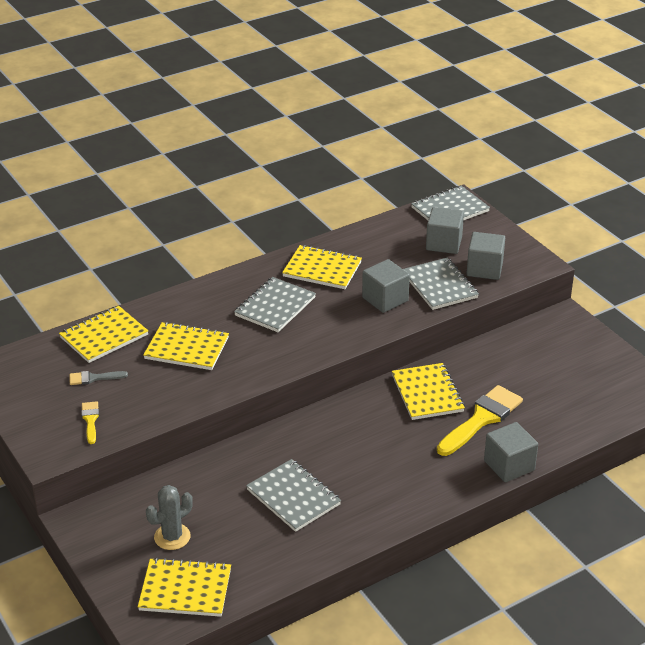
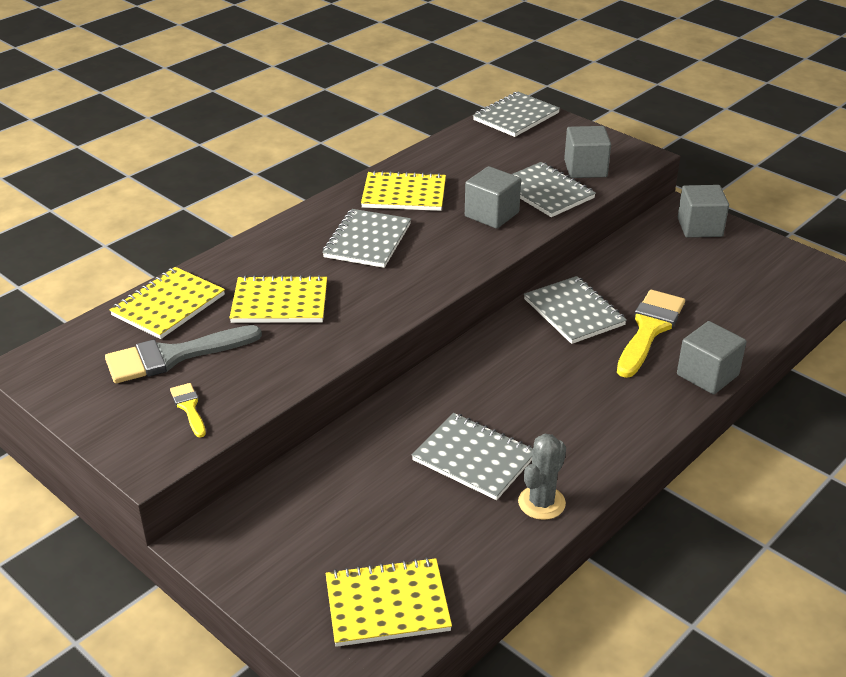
camera: 15 degrees left, 0 degrees up
grey brush [69,371,128,385] -> grey brush [105,325,262,383], size x2.04
grey cactus [146,485,193,550] -> grey cactus moved to [518,434,566,520]
yellow notebook [392,363,465,420] -> grey notebook [524,276,627,344]
grey cube [426,207,464,254] -> grey cube moved to [678,185,729,238]

